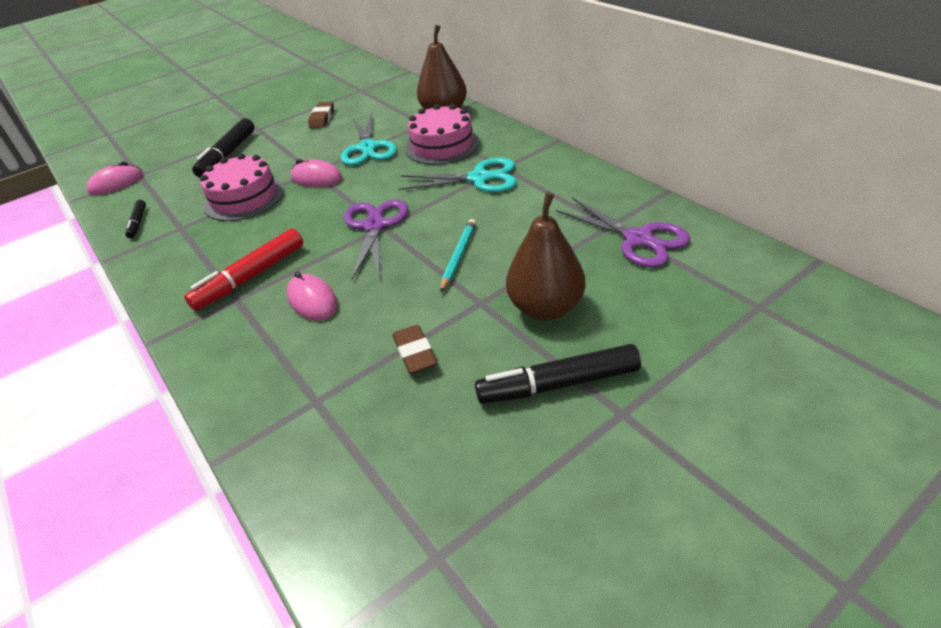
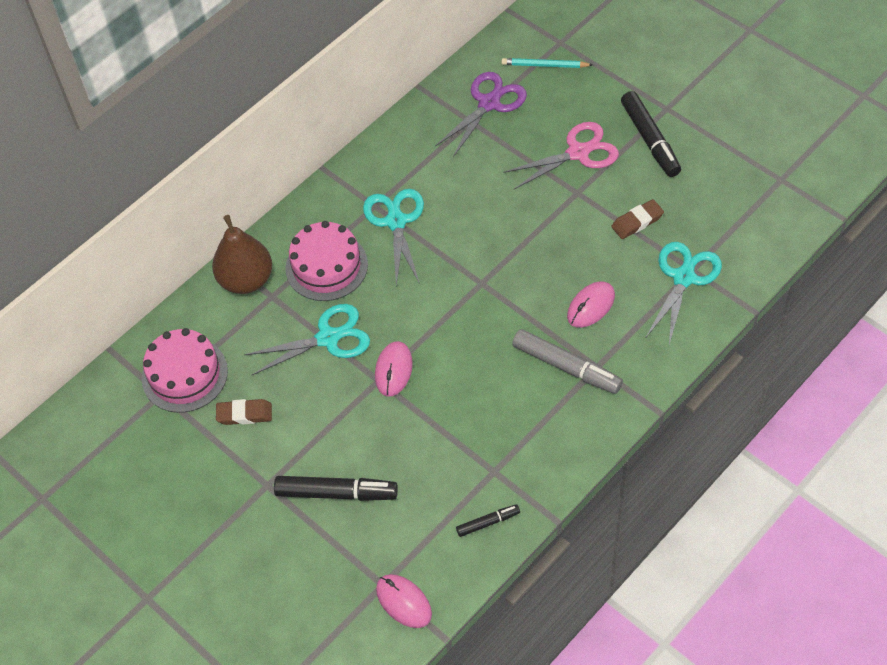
camera: 100 degrees left, 15 degrees up
red marker [184,228,303,311] -> grey marker [512,329,623,394]
pink cake [200,153,284,221] -> pink cake moved to [142,328,228,413]
purple scissors [344,199,408,280] -> none
turquoise pencil [440,219,476,292] -> turquoise pencil moved to [502,58,592,68]
brown pear [506,192,585,320] -> pink scissors [503,122,619,189]
none -> turquoise scissors [646,242,722,345]

